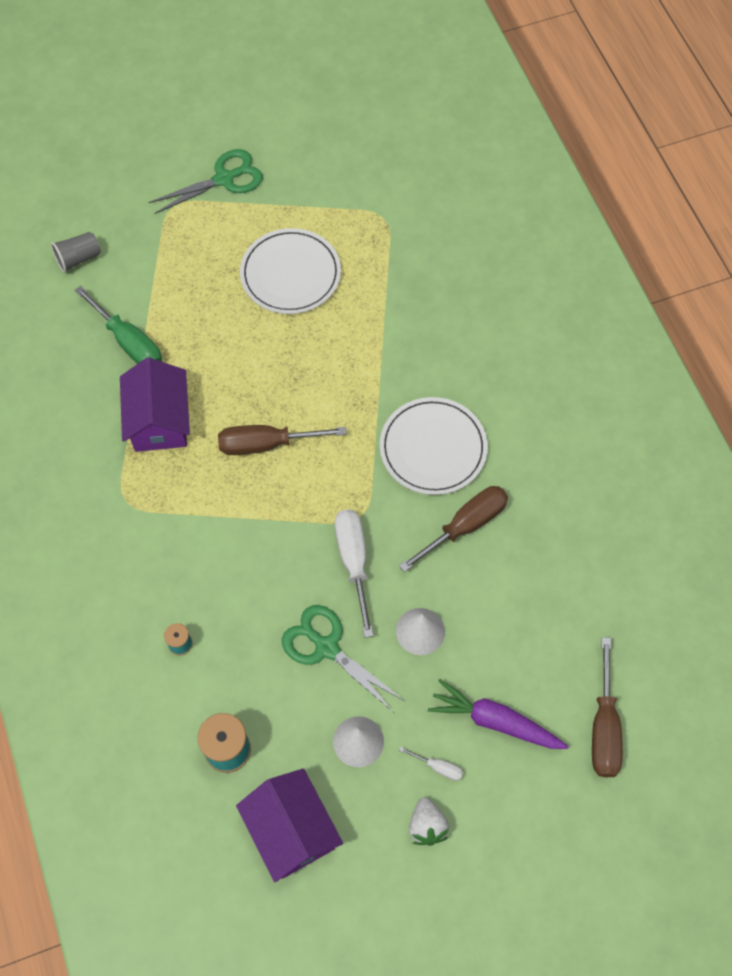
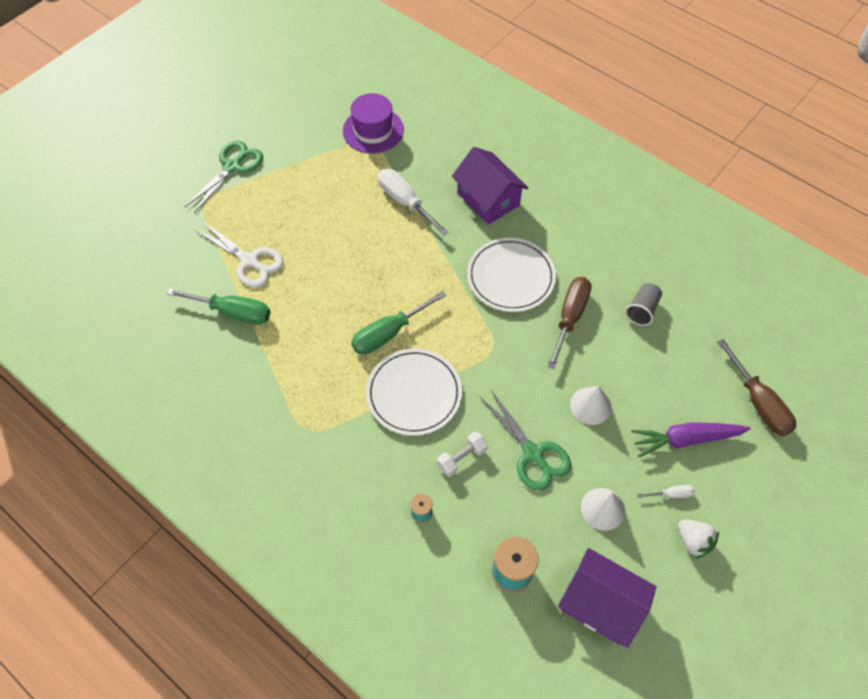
camera: 30 degrees left, 5 degrees down
grey cup [51,232,101,273] -> grey cup moved to [625,283,662,326]
purple house [120,357,190,452] -> purple house moved to [452,147,528,225]
brown screwdriver [218,425,347,455] -> green screwdriver [351,291,446,355]
white plate [240,228,341,314] -> white plate moved to [366,349,462,436]
green scissors [282,605,403,712] -> green scissors turned 135 degrees counterclockwise [480,390,571,491]
white screwdriver [335,509,374,638] -> white screwdriver moved to [378,169,449,236]
none -> white scissors [195,221,284,287]
none -> purple hat [343,93,404,153]
none -> white dumbbell [437,432,488,477]

